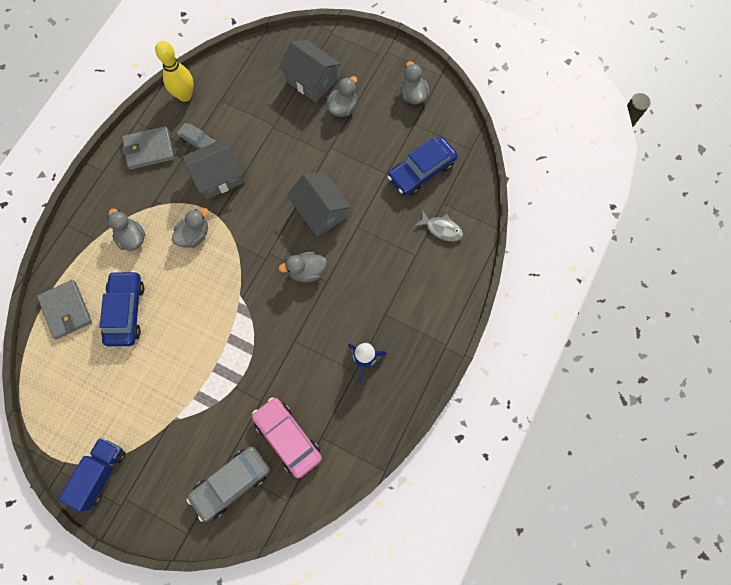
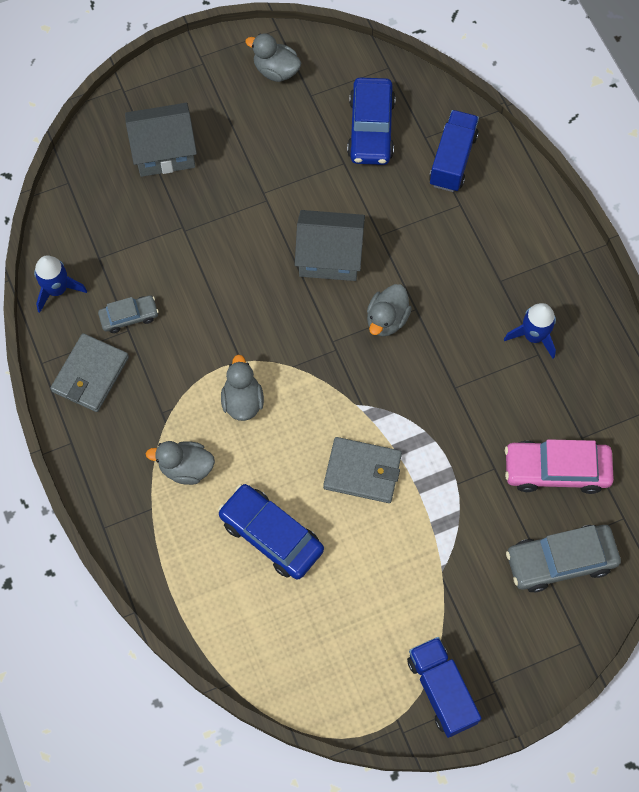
camera: 50 degrees left, 5 degrees down
grey wallet [37,280,92,339] -> grey wallet moved to [323,437,402,503]
yellow bowling pin [155,41,193,102] -> blue rocket [34,255,87,313]
grey house [183,138,244,200] -> none
grey car [187,446,270,522] -> grey car turned 75 degrees clockwise [506,525,621,593]
grey duck [326,76,357,117] -> none
grey fish [415,210,463,242] -> blue truck [429,110,479,192]

